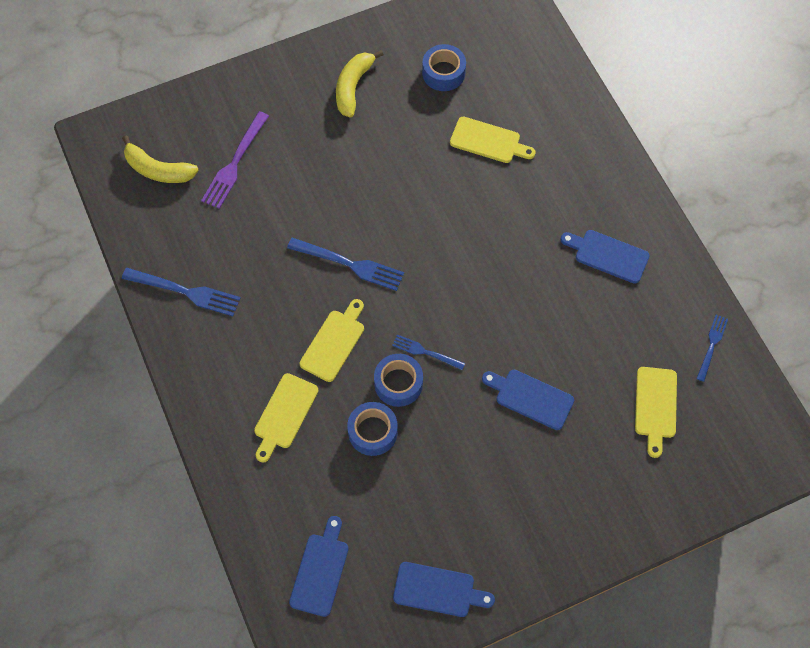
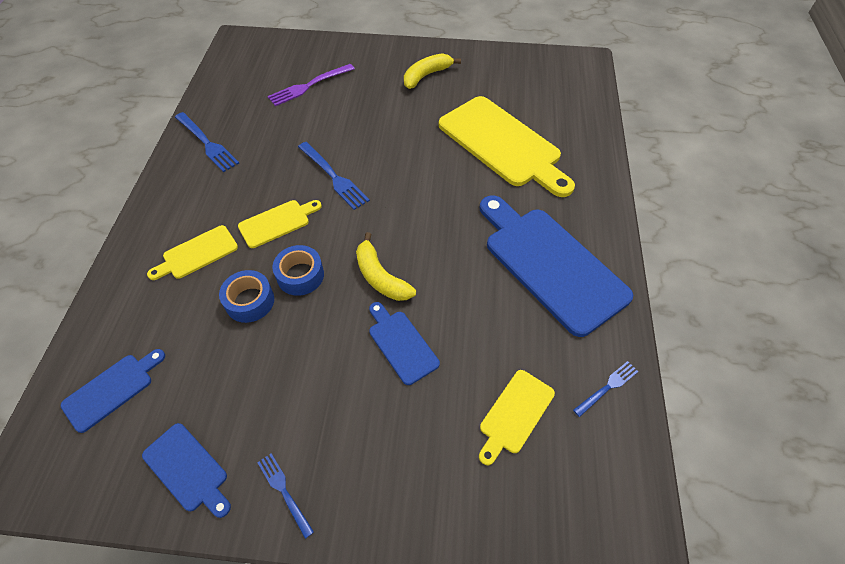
camera: 30 degrees right, 10 degrees down
yellow banana [122,135,199,183] -> yellow banana moved to [356,232,416,301]
blue fork [392,334,465,370] -> blue fork moved to [257,453,314,539]
blue tape [422,44,466,91] -> none
yellow cutting board [450,117,536,163] -> yellow cutting board [439,96,575,197], size x2.06
blue cutting board [560,230,650,284] -> blue cutting board [479,195,633,337], size x2.06

